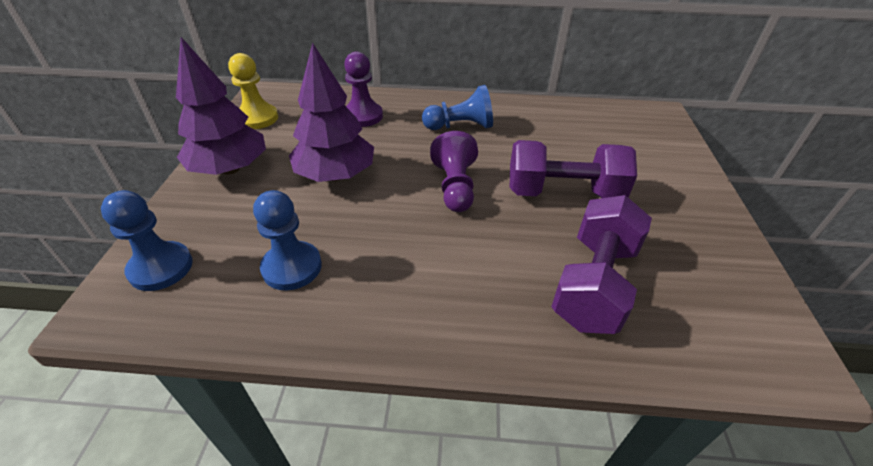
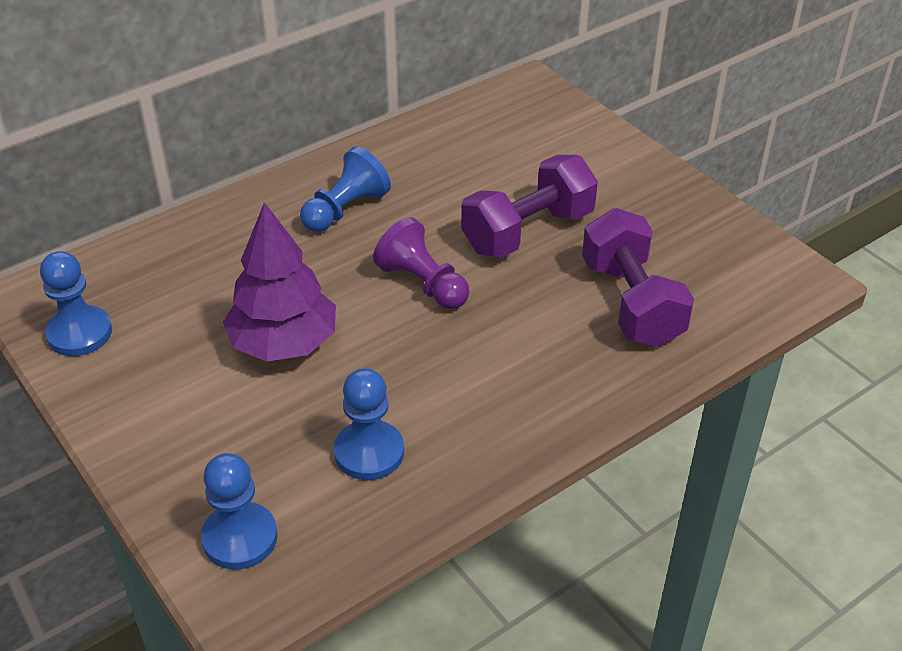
camera: 40 degrees left, 0 degrees up
purple tree [176,37,266,175] -> none
yellow pawn [228,53,278,129] -> blue pawn [40,251,112,356]
purple pawn [344,52,383,127] -> none

